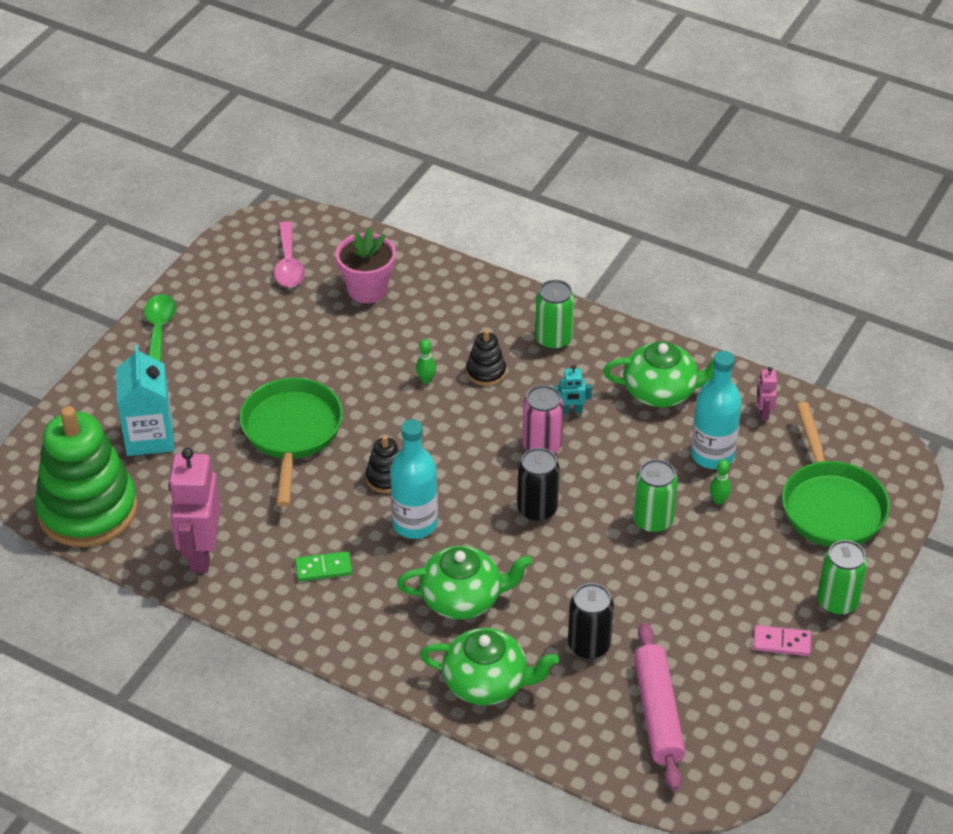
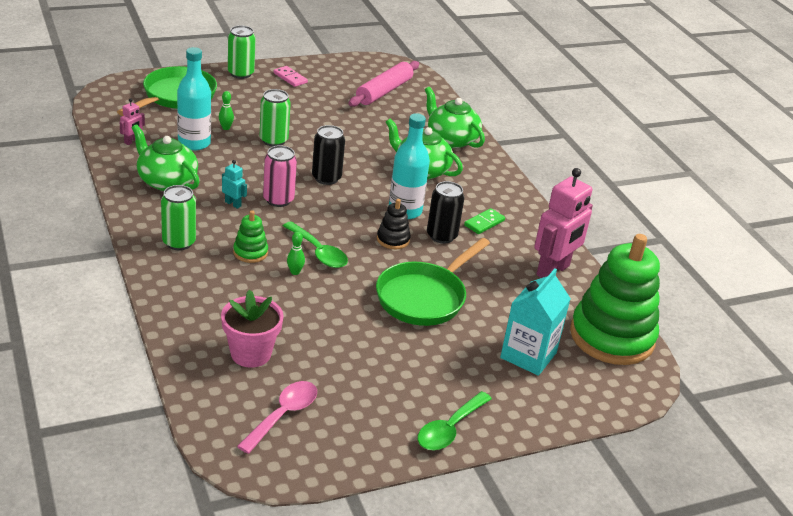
camera: 145 degrees left, 10 degrees down
green domino [295,551,352,581] -> green domino turned 75 degrees counterclockwise [464,208,505,234]
black stacking toy [466,329,506,386] -> green stacking toy [233,210,268,263]
black can [568,583,614,659] -> black can moved to [427,181,465,244]
none -> green spoon [283,221,348,268]

